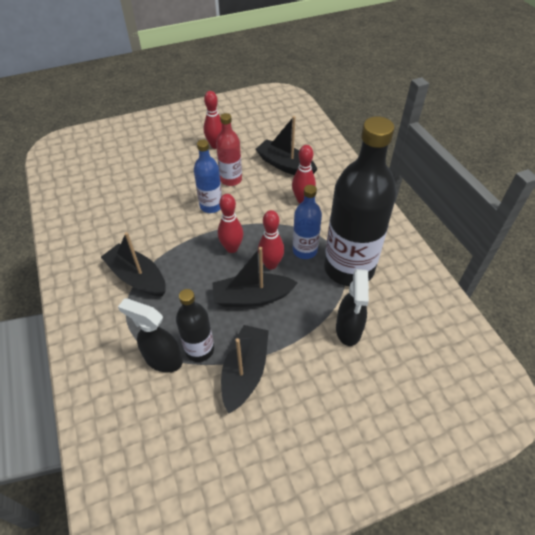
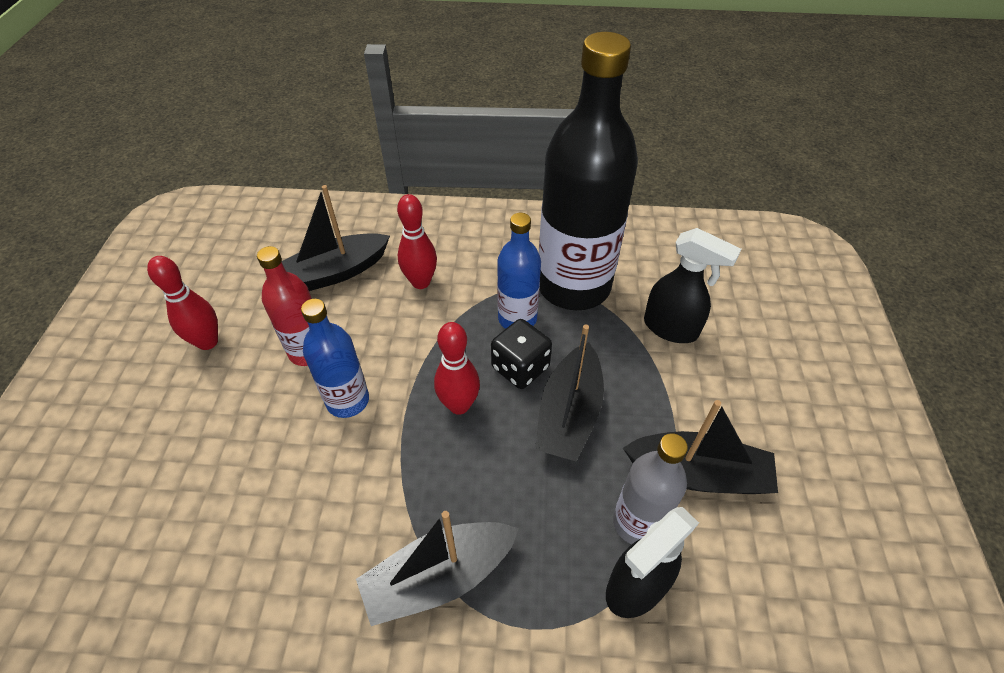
camera: 65 degrees left, 0 degrees up
black bottle [176,289,214,362] -> grey bottle [613,433,688,544]
black boat [221,325,269,414] -> black boat turned 150 degrees clockwise [623,400,778,494]
red bowling pin [258,210,284,270] -> black dice [491,319,552,389]

